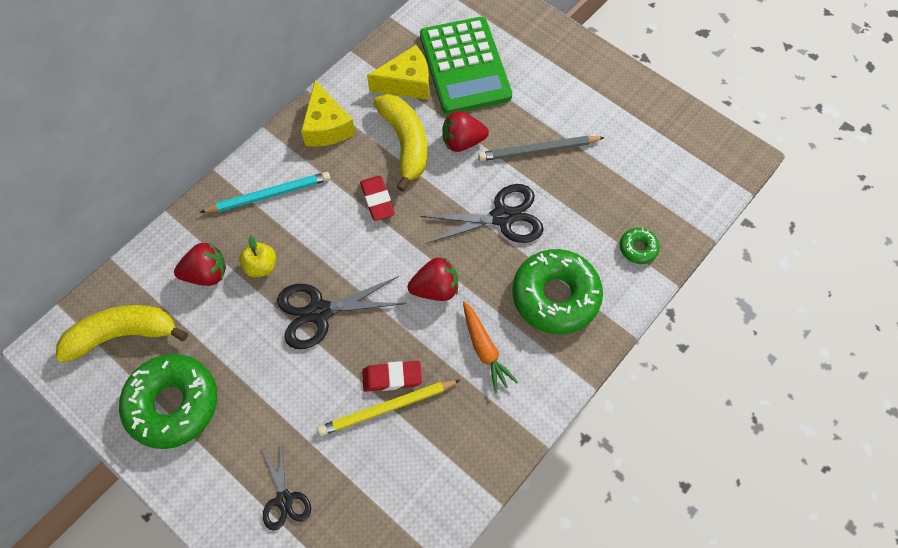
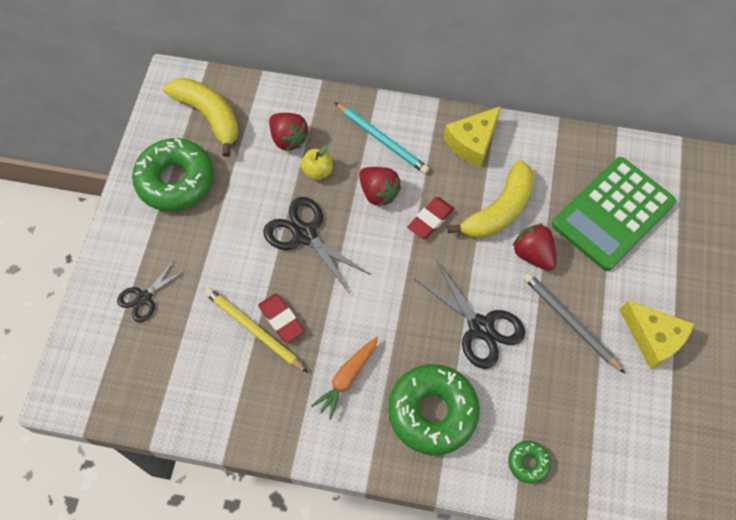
camera: 60 degrees right, 0 degrees up
yellow cheese [367,45,429,100] -> yellow cheese moved to [620,300,694,370]
red strawberry [408,257,458,301] -> red strawberry moved to [359,167,401,206]

